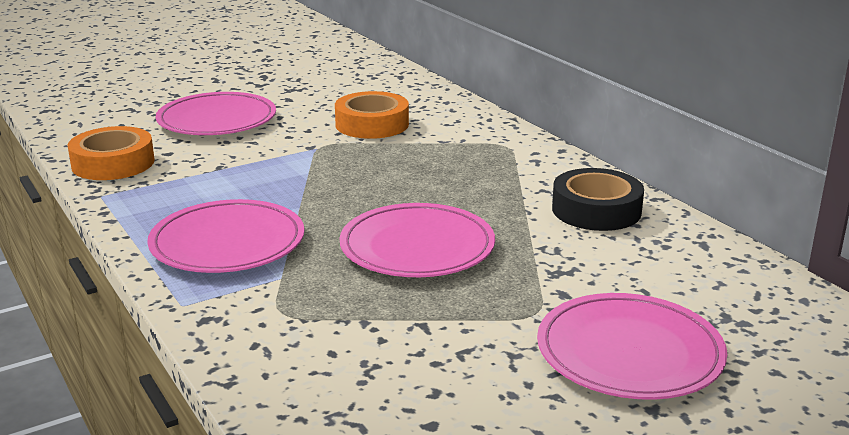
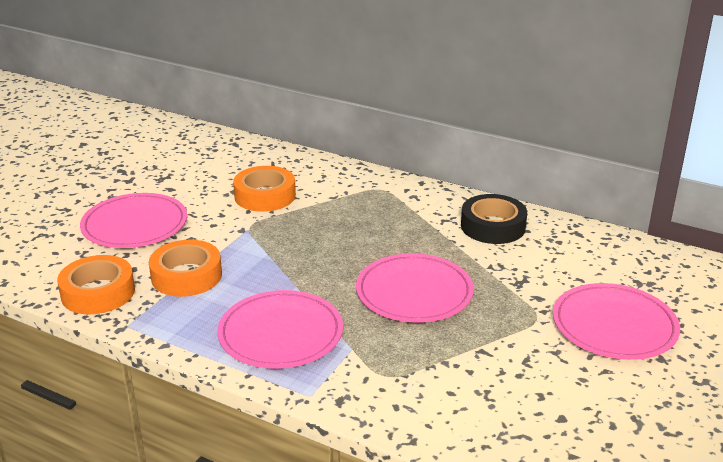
camera: 30 degrees left, 5 degrees up
none -> orange tape [149,240,222,297]

